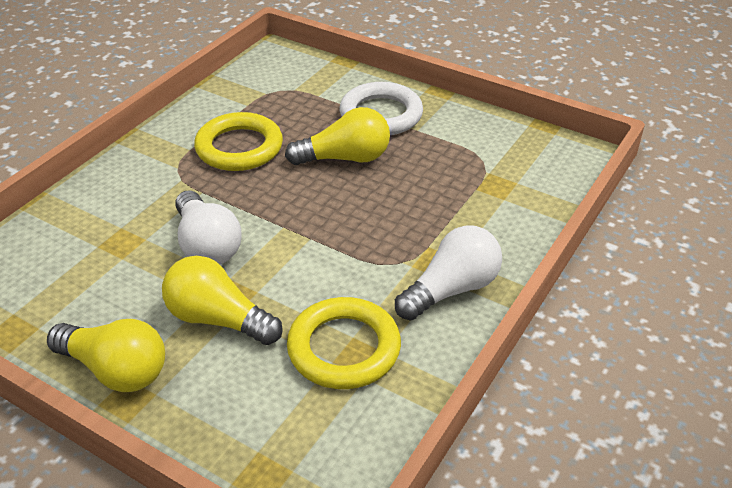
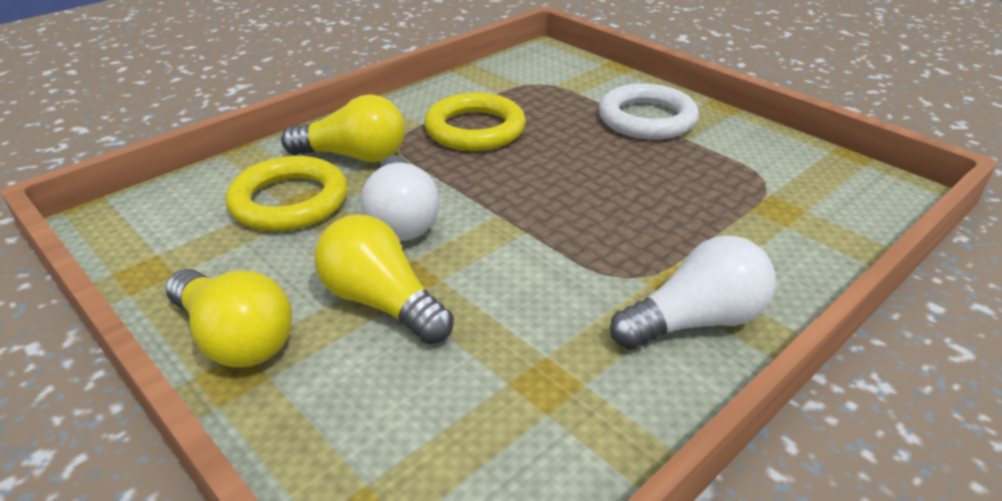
camera: 15 degrees right, 5 degrees down
yellow light bulb [285,107,390,165] -> yellow light bulb moved to [281,94,405,162]
yellow ring [287,297,401,389] -> yellow ring moved to [226,156,348,231]

